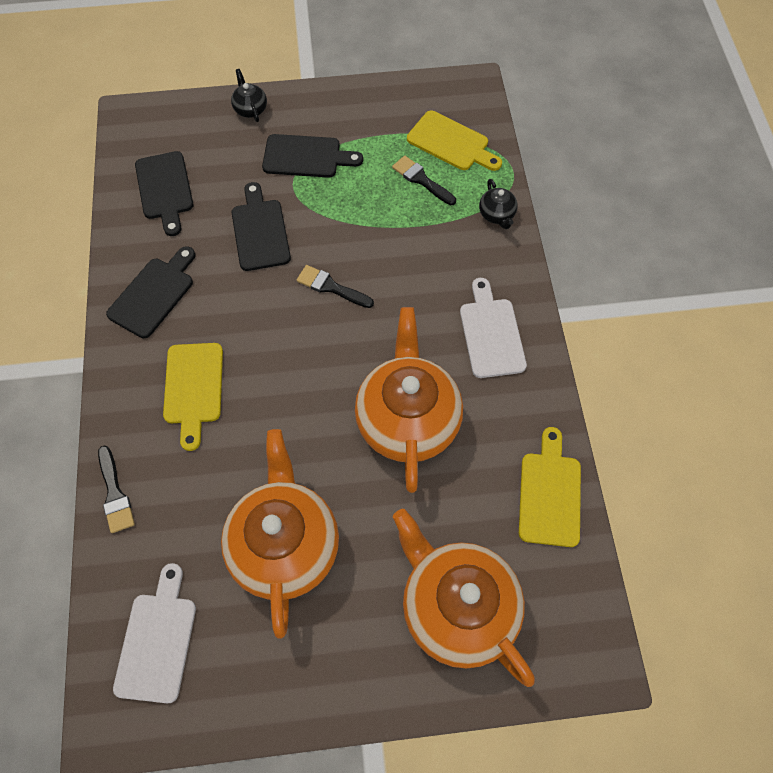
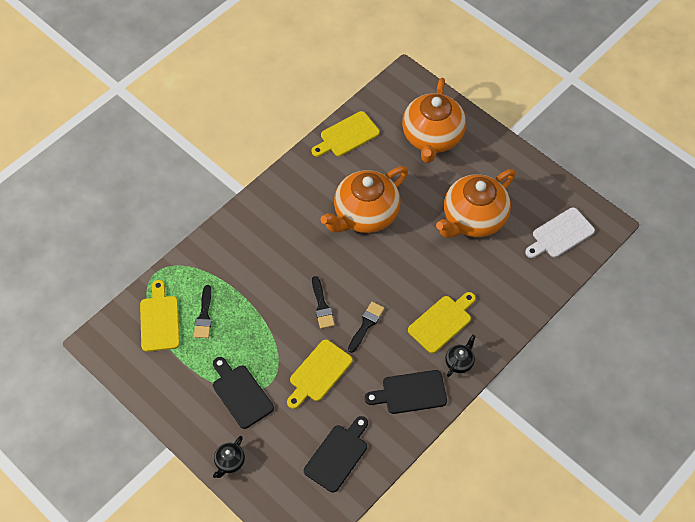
camera: 130 degrees left, 5 degrees down
black brush [98,445,135,533] -> black brush moved to [348,302,385,353]
black cutting board [232,182,291,271] -> yellow cutting board [287,339,353,409]
white cutting board [460,278,527,378] -> none
black teapot [479,179,518,229] -> black teapot moved to [445,335,476,377]

